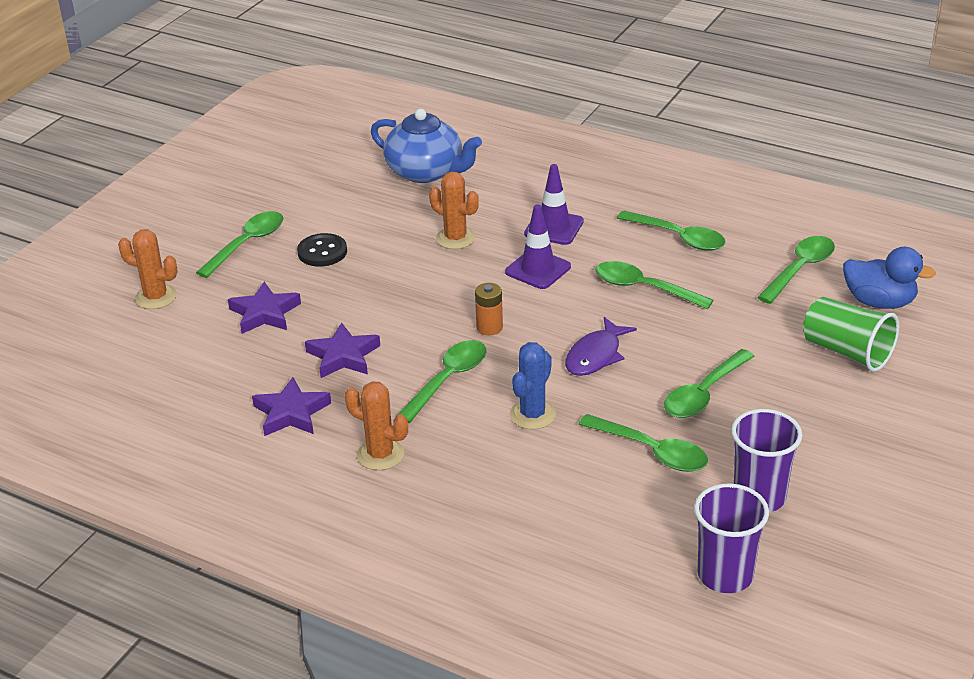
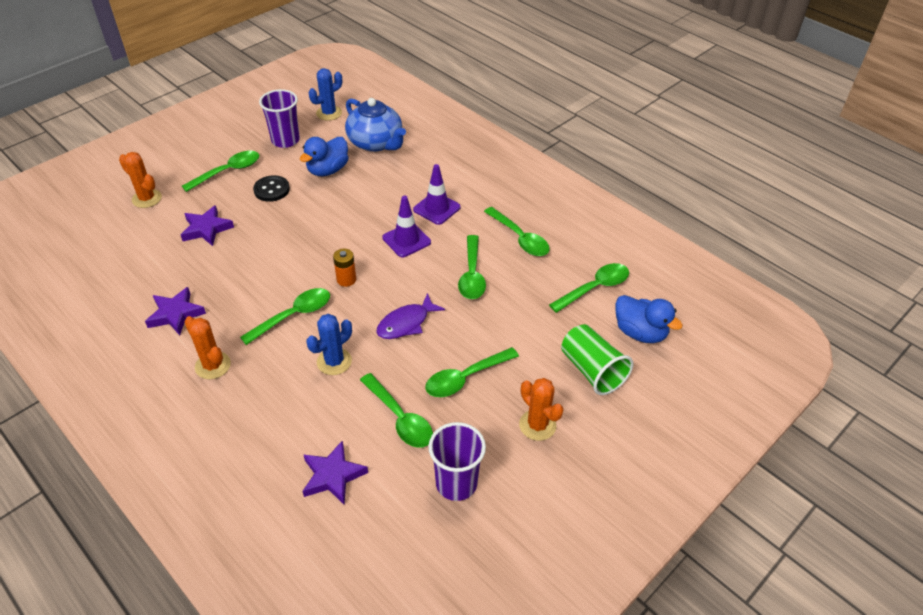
camera: 15 degrees right, 10 degrees up
purple star [305,323,380,378] -> purple star moved to [303,440,368,505]
orange cactus [429,172,479,249] -> orange cactus moved to [519,378,564,441]
green spoon [595,261,714,309] -> green spoon turned 135 degrees counterclockwise [458,235,486,299]
purple cup [694,483,769,593] -> purple cup moved to [259,89,300,148]
none -> blue duck [300,137,349,176]
none -> blue cactus [309,68,342,121]

